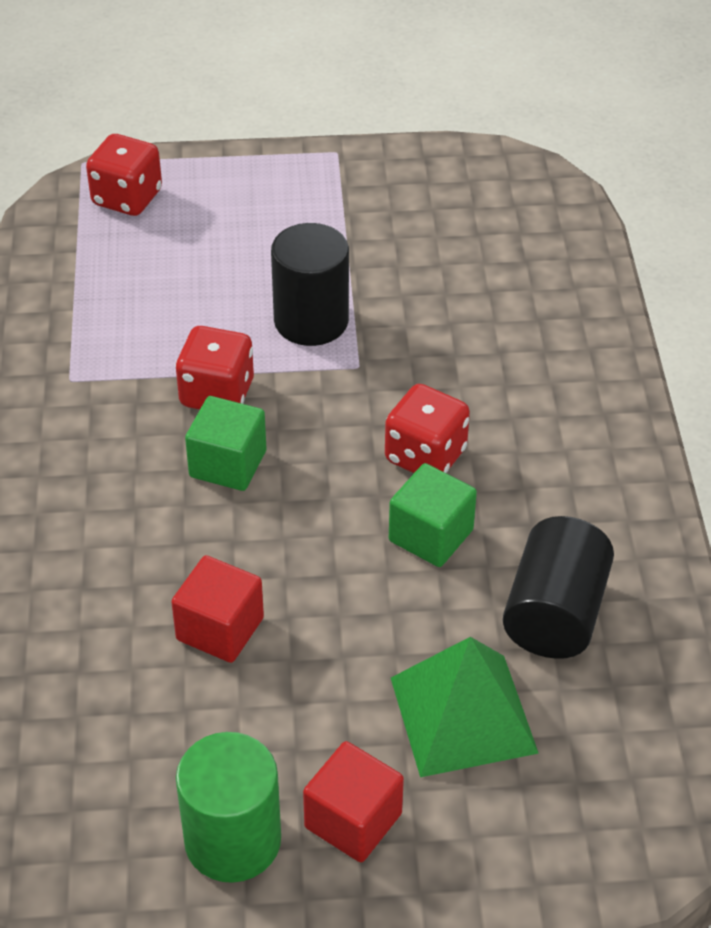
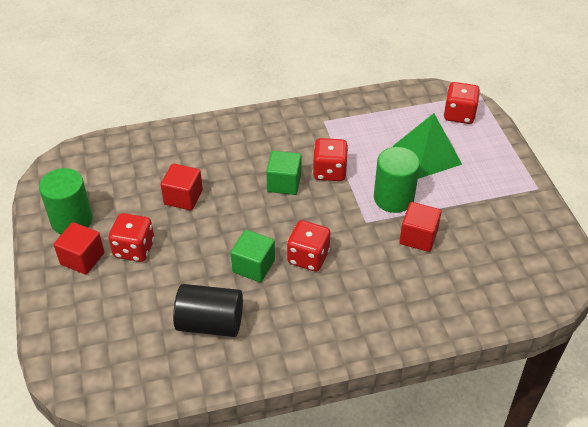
camera: 80 degrees right, 0 degrees up
black cylinder [271,223,349,346] -> green cylinder [374,147,420,213]
green pyramid [391,637,539,777] -> green pyramid moved to [393,113,462,179]
none -> red dice [108,213,154,262]
none -> red cube [399,202,441,252]

